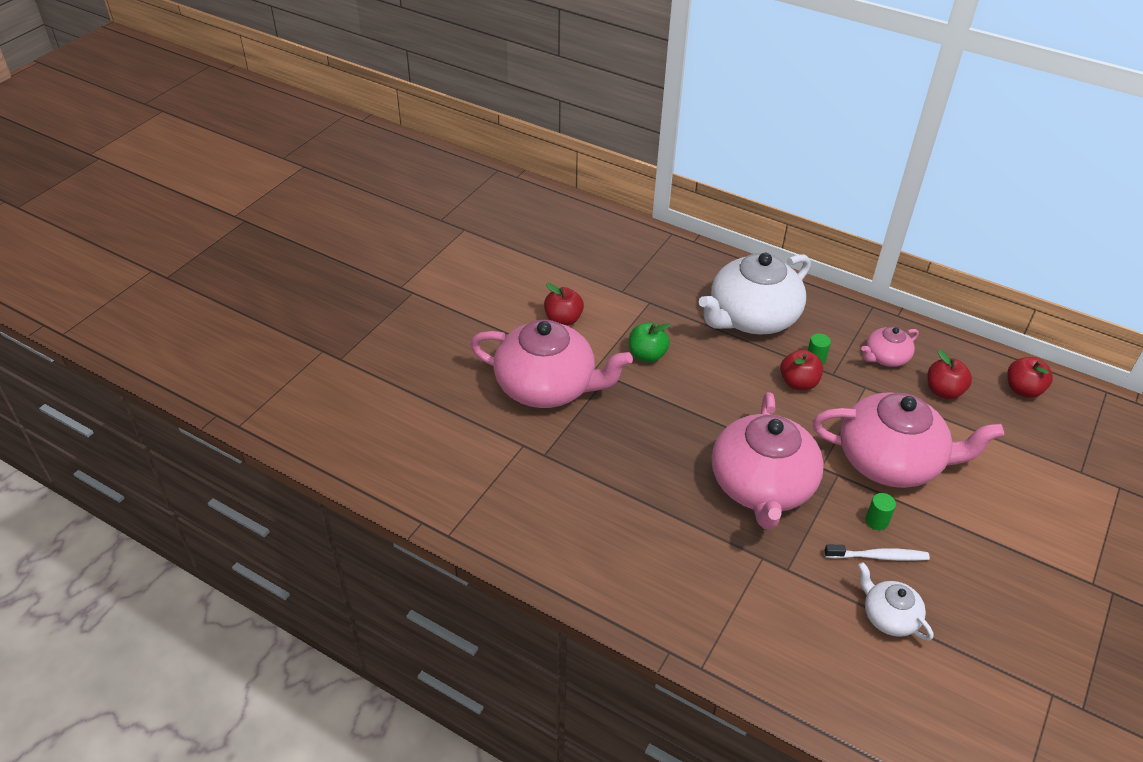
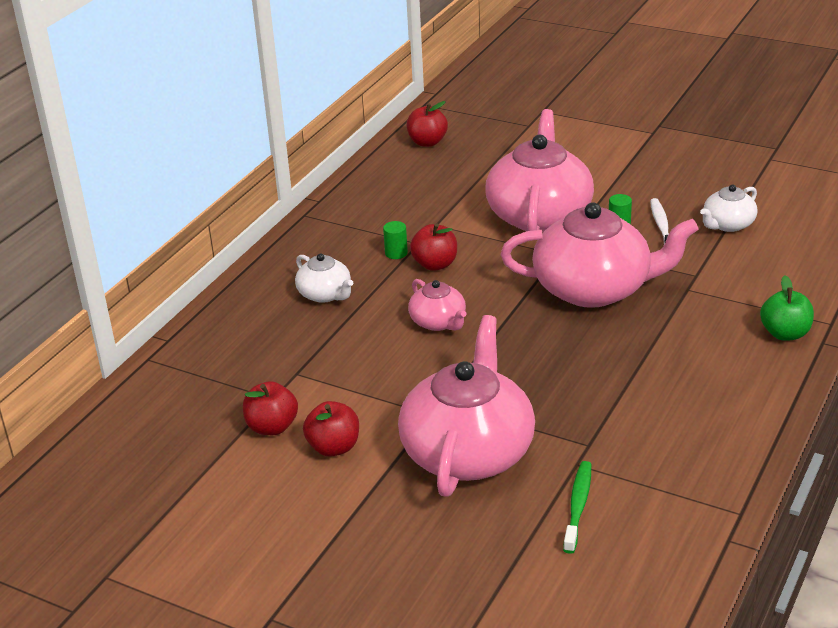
camera: 90 degrees left, 10 degrees down
green apple [629,322,670,363] -> green apple moved to [760,275,814,341]
white teapot [699,253,811,335] -> white teapot [295,253,353,303], size x0.48
pink teapot [861,327,919,367] -> pink teapot moved to [408,279,467,331]
red apple [928,350,972,399] -> red apple moved to [243,381,298,435]
none -> green toothbrush [563,461,591,554]

